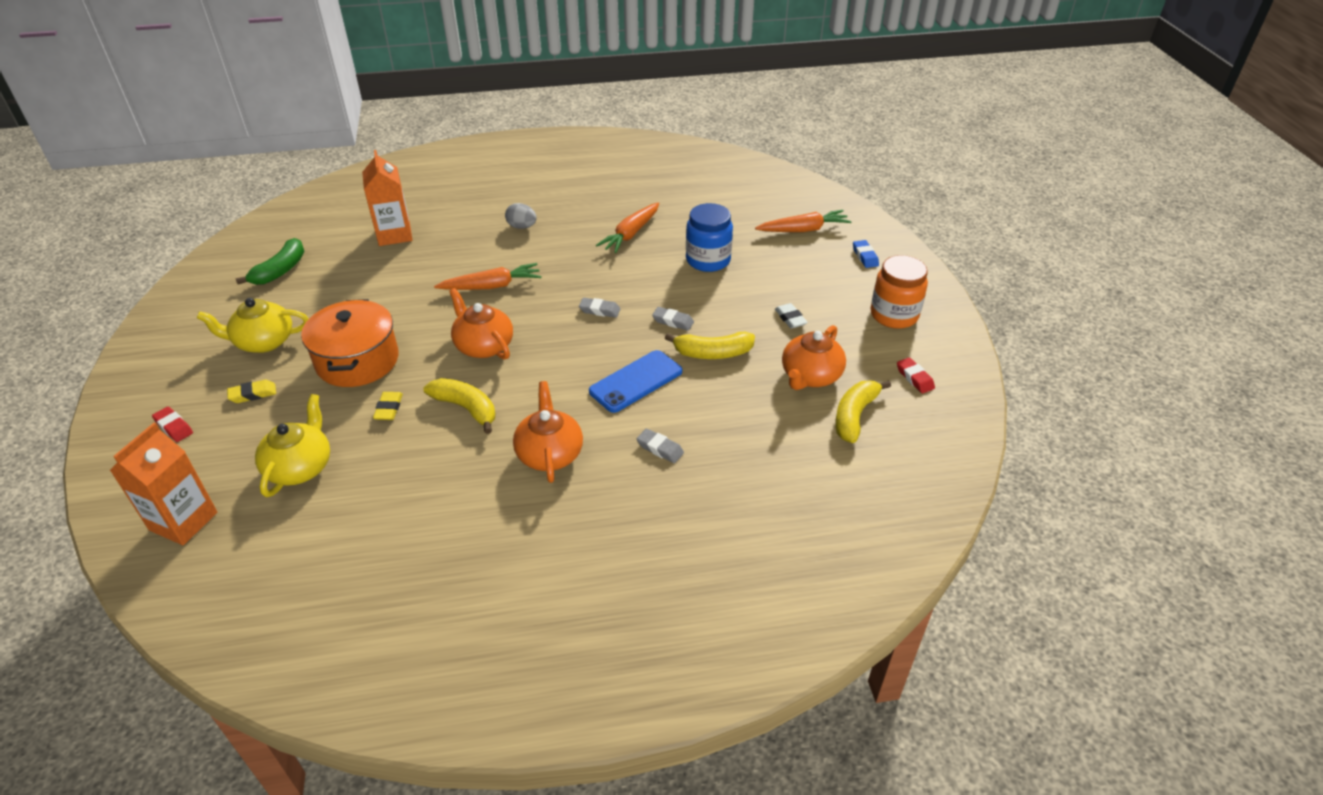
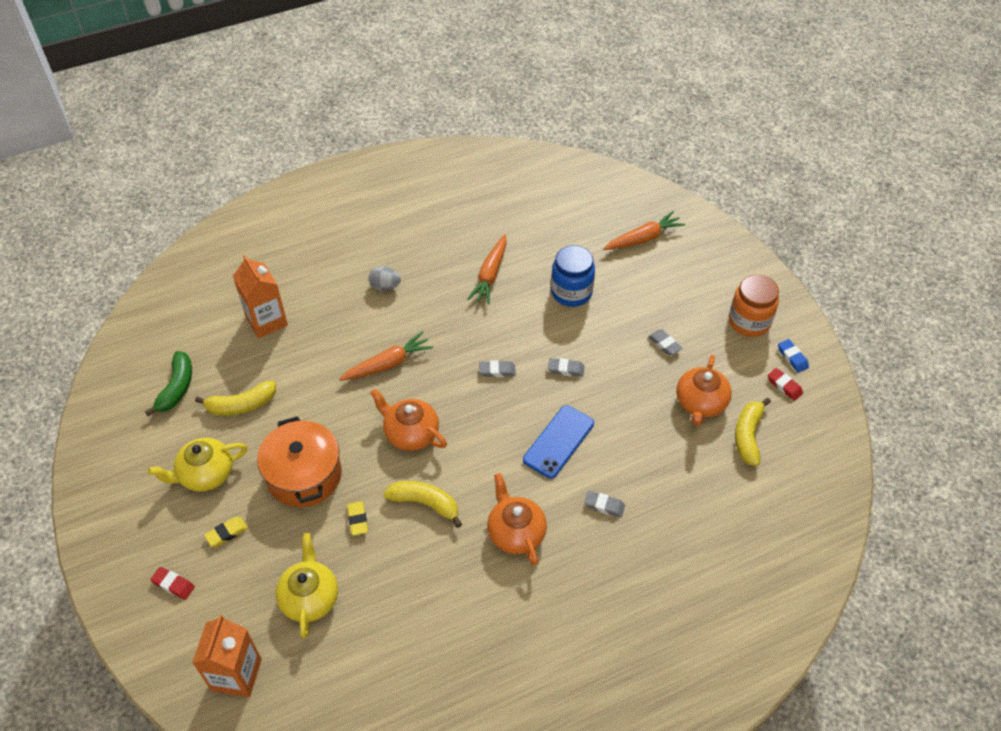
camera: 15 degrees left, 10 degrees up
yellow banana [665,332,755,359] -> yellow banana moved to [195,381,276,416]
white eraser [775,303,808,329] -> grey eraser [648,329,682,356]
blue eraser [853,240,879,268] -> blue eraser moved to [778,339,809,373]

